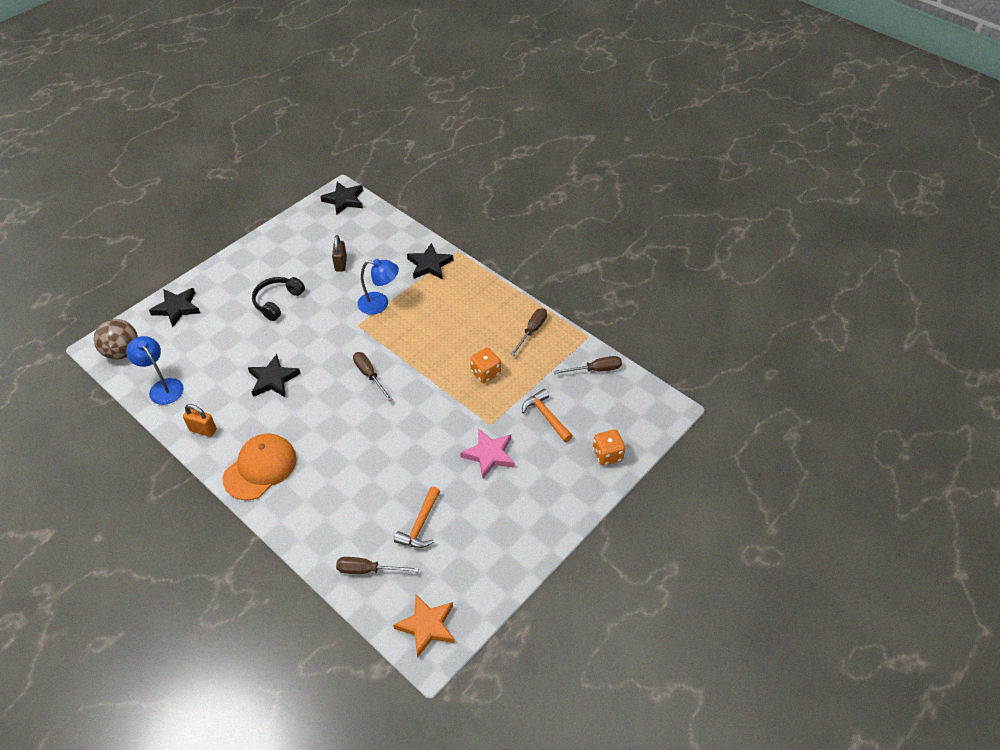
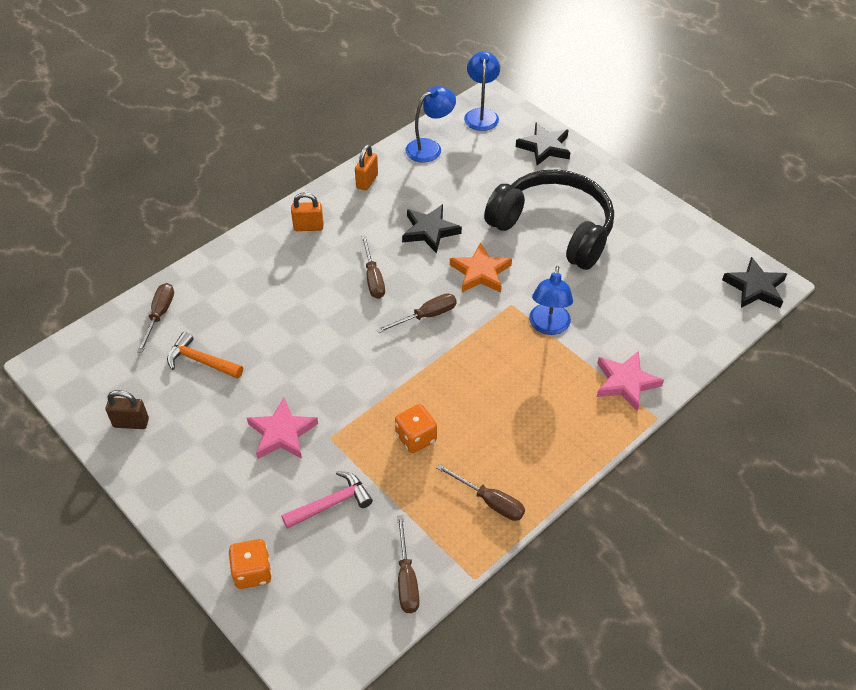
camera: 95 degrees right, 0 degrees up
brown ball [94,319,138,360] -> blue lamp [464,51,500,131]
orange cap [223,434,297,500] -> orange padlock [291,192,324,231]
black headphones [252,277,305,321] -> black headphones [484,170,614,270], size x1.93
brown padlock [332,235,347,272] -> brown padlock moved to [106,390,149,429]
orange star [393,594,455,658] -> orange star moved to [450,242,512,293]
black star [407,243,453,280] -> pink star [597,351,664,411]
orange hammer [522,389,573,442] -> pink hammer [281,471,373,529]
none -> brown screwdriver [361,235,385,299]

